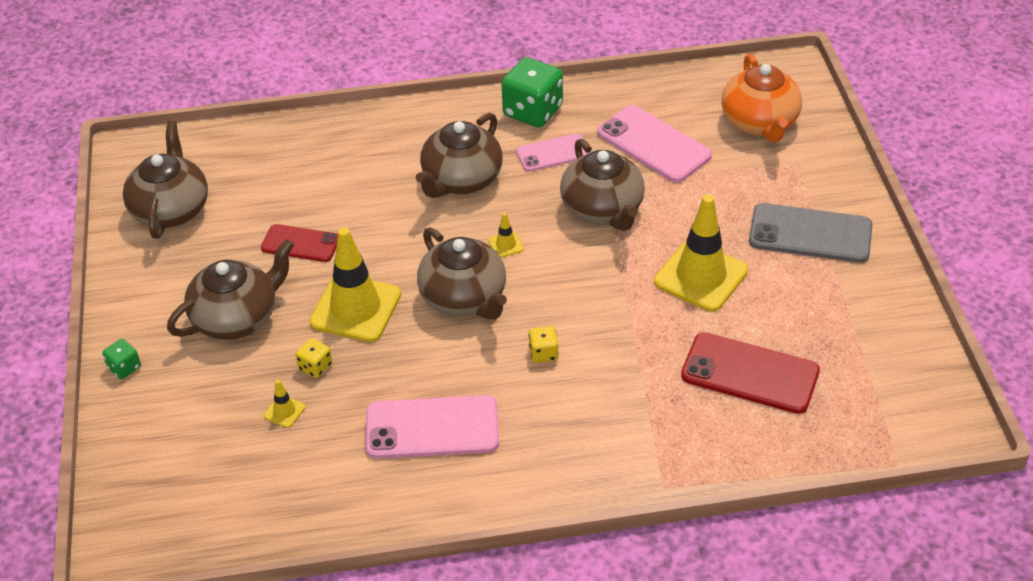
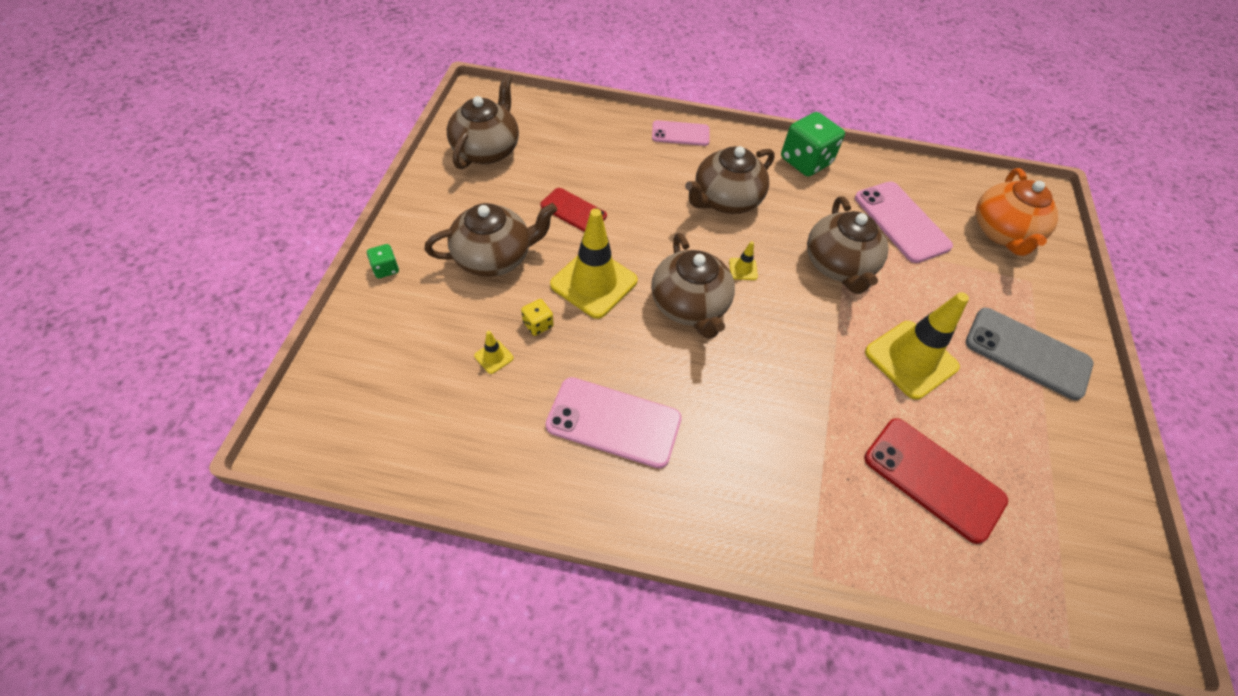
camera: 15 degrees right, 10 degrees up
pink phone [516,134,590,172] -> pink phone moved to [652,120,710,146]
yellow dice [529,326,559,363] -> none

